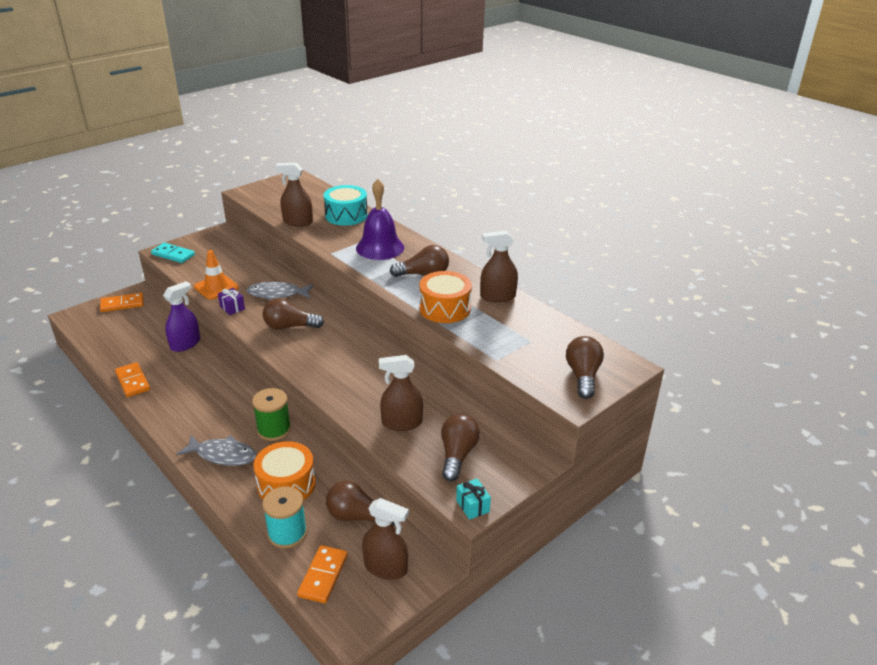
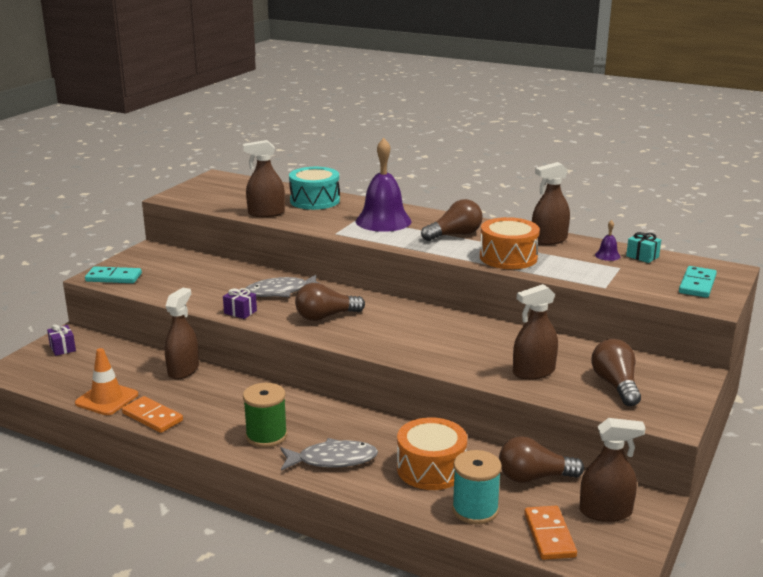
camera: 20 degrees left, 10 degrees down
orange domino [100,293,143,312] -> purple gift [47,324,76,356]
purple spray bottle [163,281,200,352] -> brown spray bottle [165,288,199,380]
orange traffic cone [194,250,239,300] -> orange traffic cone moved to [75,348,138,415]
green spool [252,388,291,441] -> green spool moved to [243,383,287,448]
turquoise gift [456,478,491,520] -> turquoise gift moved to [626,232,661,263]
brown light bulb [566,336,604,399] -> turquoise domino [679,266,717,298]
none -> purple bell [595,220,620,261]

